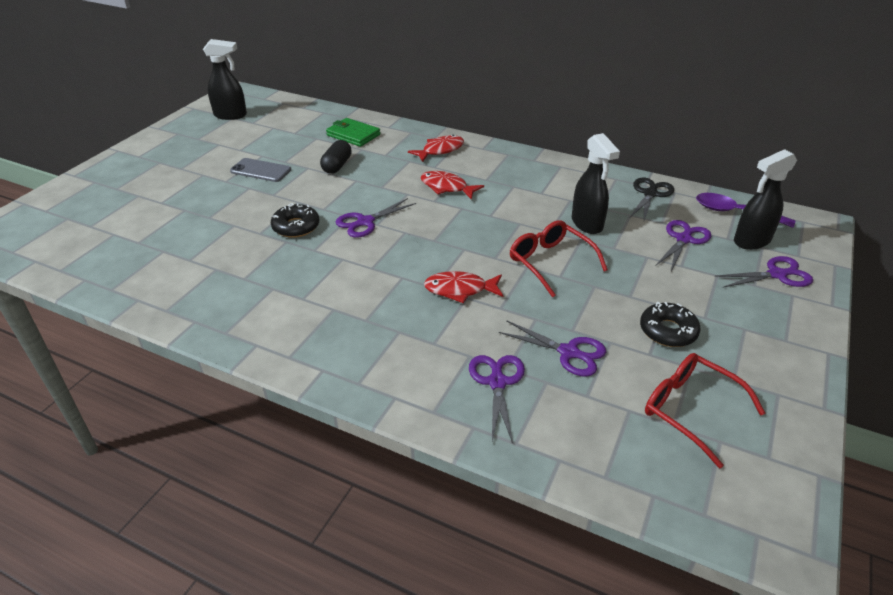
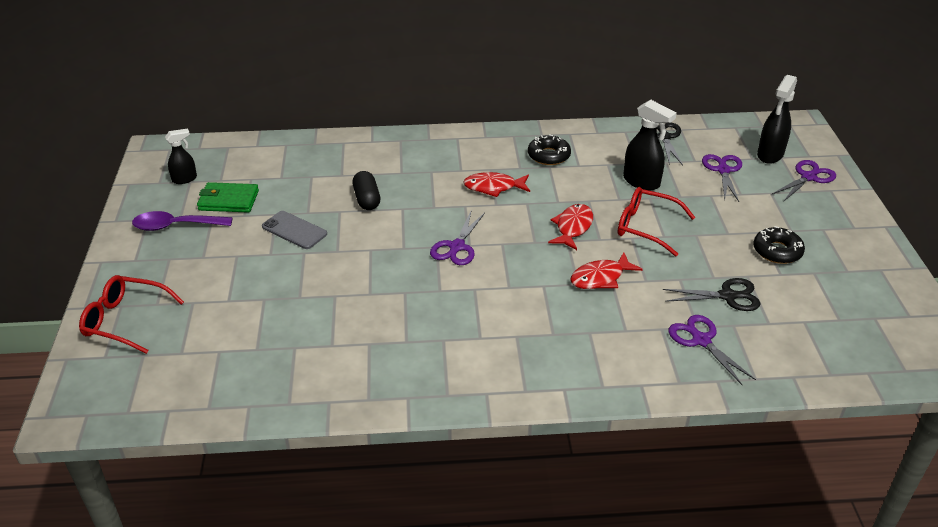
camera: 30 degrees left, 0 degrees up
black spray bottle [203,39,247,120] -> black spray bottle [165,128,197,184], size x0.62
grey phone [230,158,291,182] -> grey phone turned 45 degrees clockwise [262,211,327,249]
black donut [271,203,319,238] -> black donut moved to [528,134,571,165]
green wallet [326,118,380,147] -> green wallet moved to [197,182,259,213]
red fish [408,135,464,162] -> red fish moved to [548,204,593,250]
purple scissors [499,320,606,377] -> black scissors [663,278,761,311]
red glasses [645,353,765,468] -> red glasses moved to [79,275,184,354]
purple spoon [696,193,795,228] -> purple spoon moved to [132,211,232,231]

